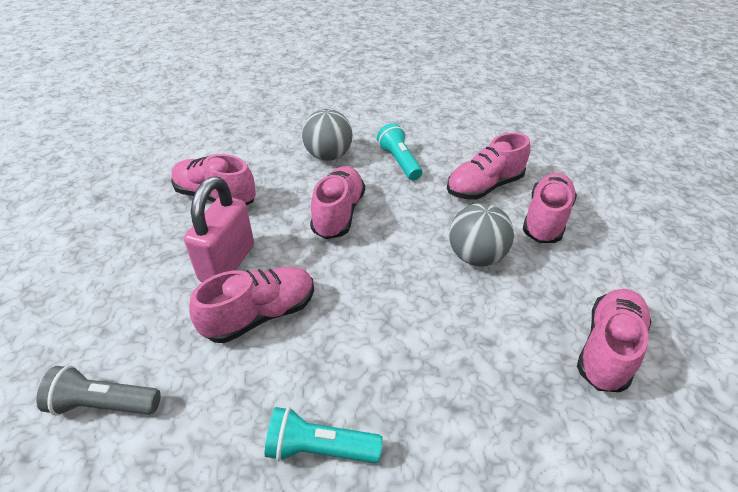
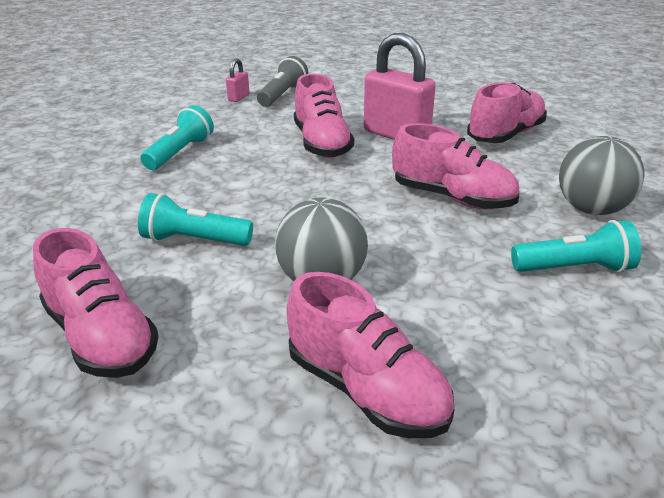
camera: 110 degrees right, 10 degrees down
pink shoe [447,133,530,200] -> none
none -> turquoise flashlight [138,193,253,246]
none -> pink padlock [226,58,250,102]

